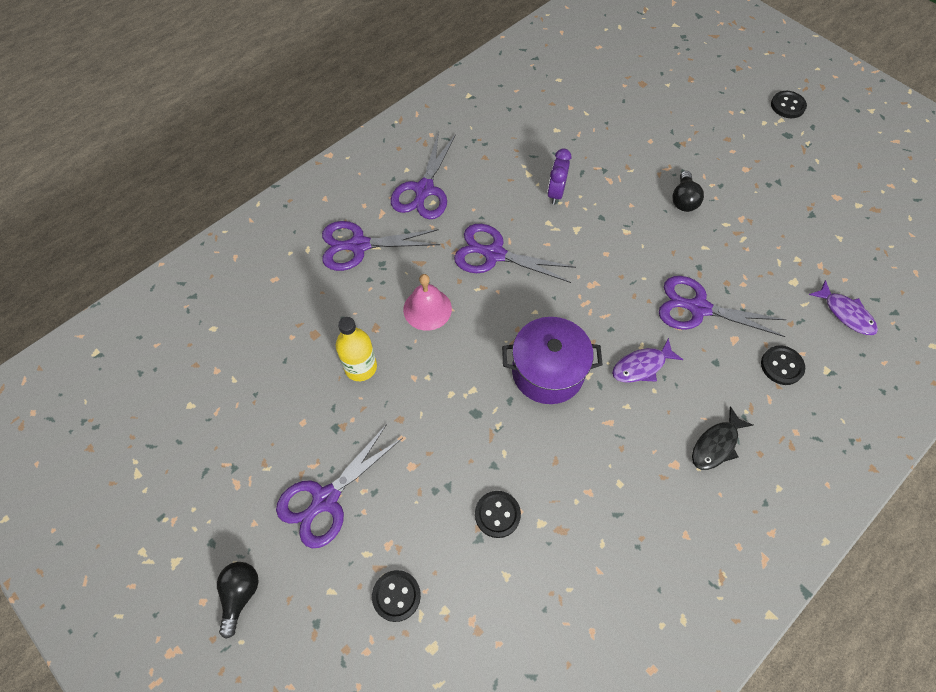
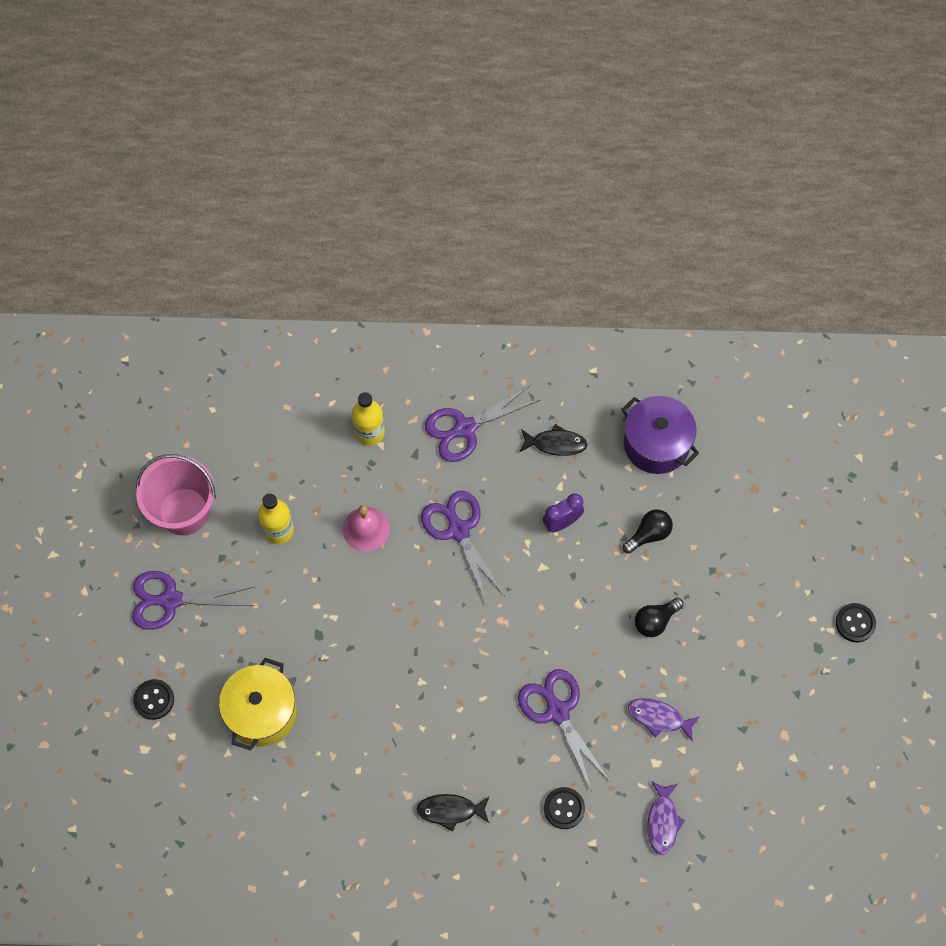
camera: 45 degrees right, 5 degrees up
black light bulb [217,562,259,639] -> black light bulb moved to [623,509,673,554]
purple scissors [322,221,440,271] -> yellow bottle [352,392,385,446]
black button [475,491,521,538] -> yellow pot [219,658,297,751]
purple pot [502,317,603,404] -> purple pot moved to [621,396,699,474]
purple fish [612,338,683,383] -> purple fish moved to [628,698,699,741]
none -> pink bucket [136,454,216,535]
none -> black fish [520,424,588,456]

